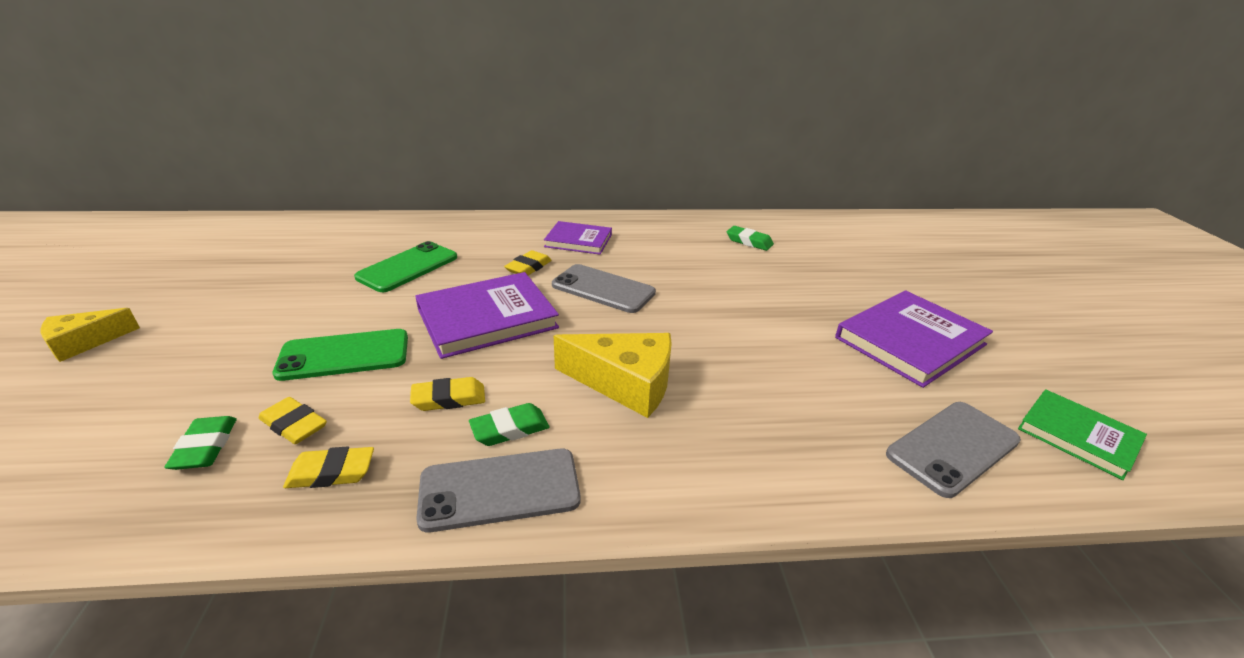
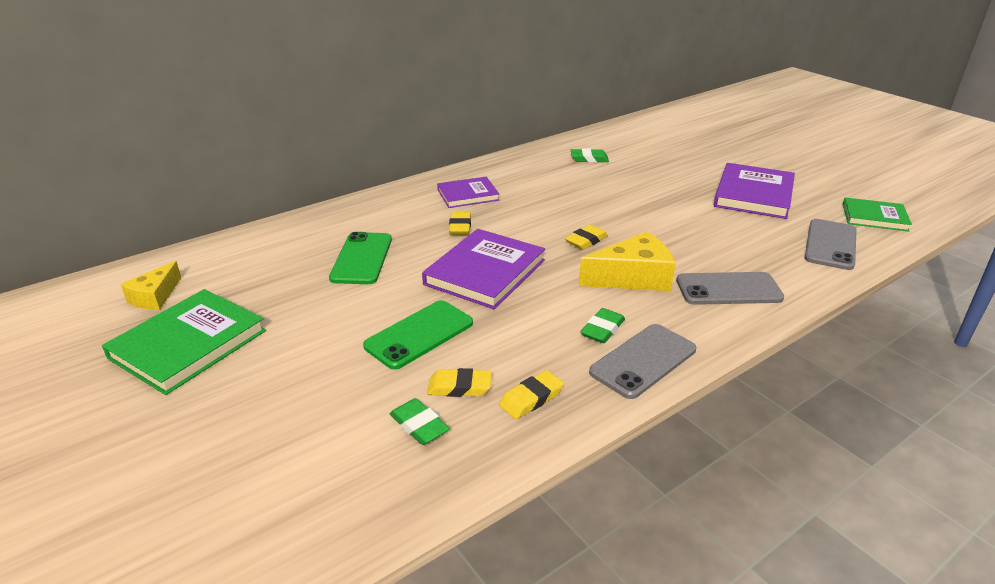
camera: 30 degrees left, 0 degrees up
yellow cheese [40,308,140,362] -> yellow cheese moved to [120,261,181,310]
yellow eraser [410,377,485,411] -> yellow eraser moved to [565,225,608,250]
grey phone [552,264,656,313] -> grey phone moved to [676,272,784,305]
none -> green book [102,289,266,395]

